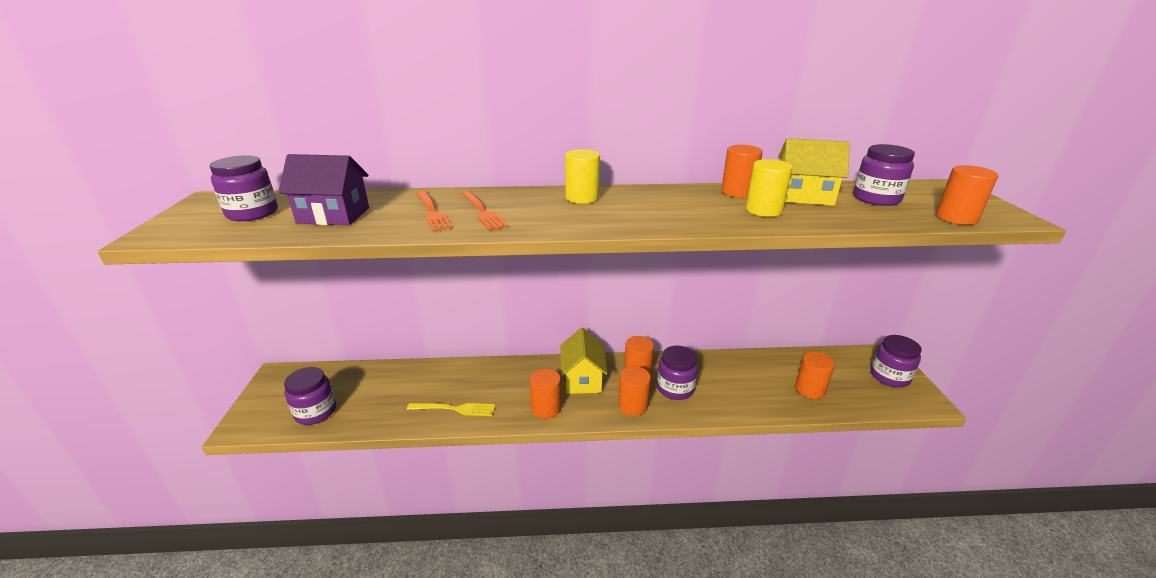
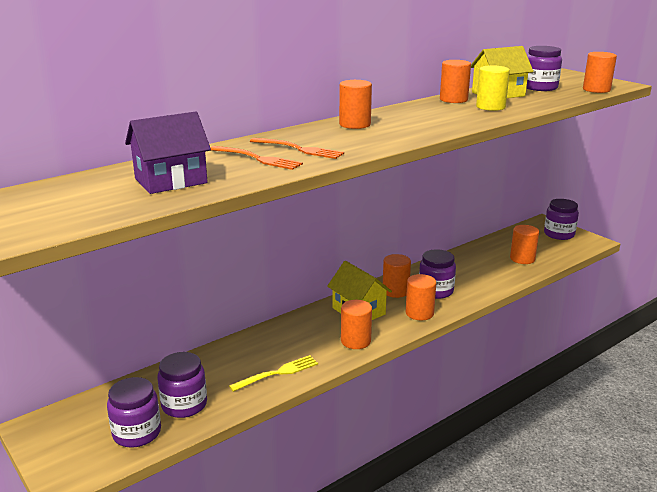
camera: 35 degrees left, 5 degrees down
purple jar [210,155,278,221] -> purple jar moved to [157,352,207,418]
yellow cylinder [565,149,600,204] -> orange cylinder [339,80,372,129]

